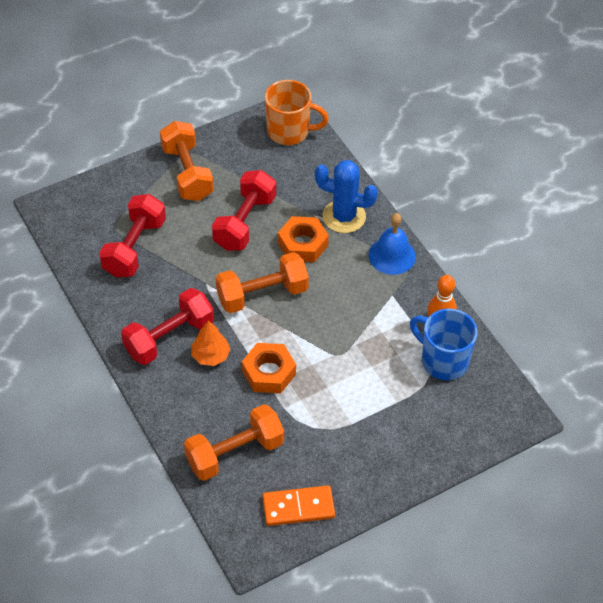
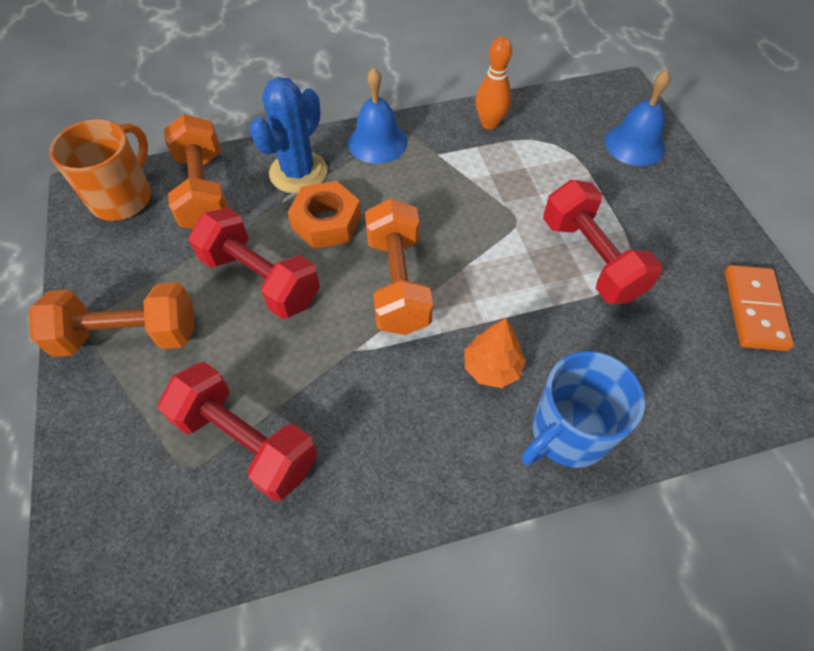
camera: 75 degrees left, 5 degrees up
red dumbbell [121,288,214,365] -> red dumbbell moved to [543,180,662,304]
orange dumbbell [184,404,284,481] -> orange dumbbell moved to [164,114,228,229]
orange nut [242,343,296,393] -> none
blue mug [410,308,478,380] -> blue mug moved to [522,351,645,468]
none -> blue bell [605,70,671,166]

